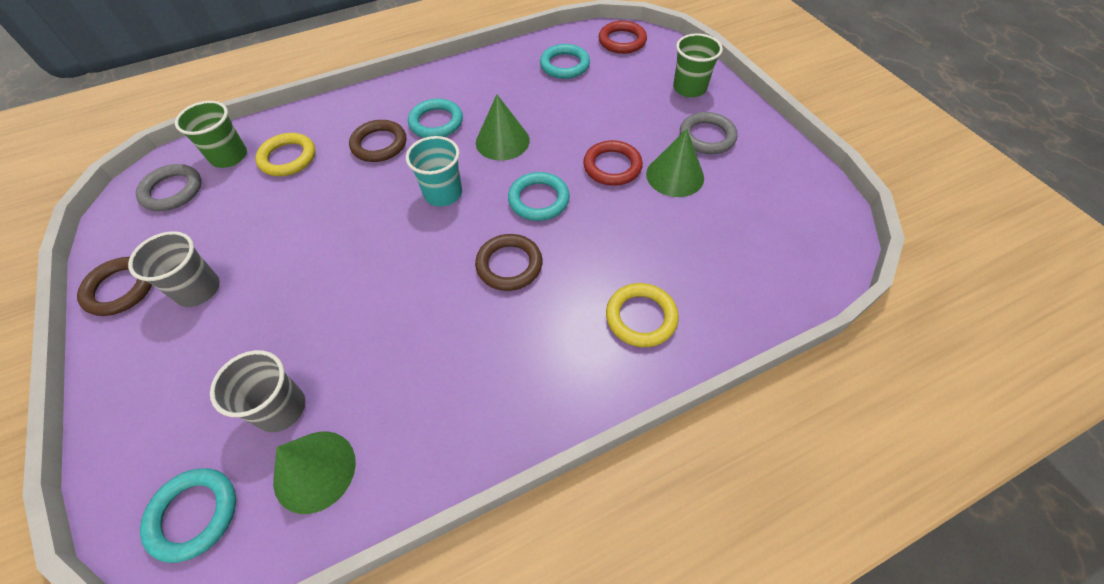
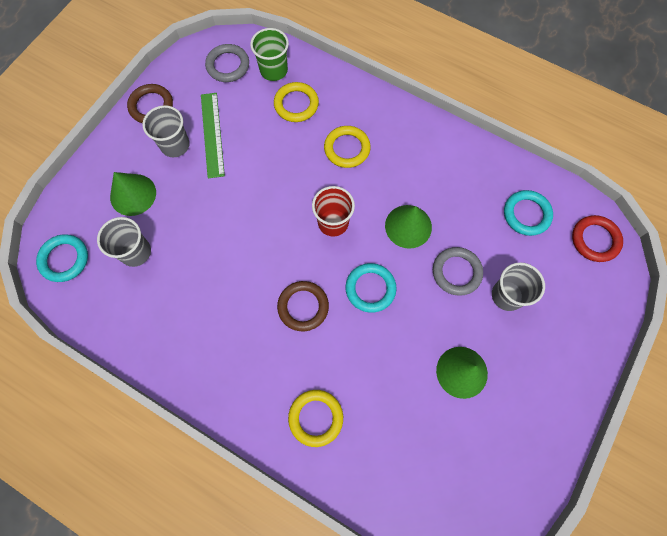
camera: 55 degrees right, 15 degrees up
green cone [273,431,356,514] -> green cone moved to [110,172,156,216]
brown ring [349,120,406,162] -> yellow ring [324,126,371,168]
turquoise cup [406,136,462,206] -> red cup [312,186,355,237]
turquoise ring [408,98,463,138] -> none
red ring [583,140,643,186] -> none
green cup [673,33,723,97] -> none
grey ring [680,112,737,154] -> grey ring moved to [433,247,483,296]
none -> green ruler [201,93,225,178]
none -> grey cup [492,262,545,311]

